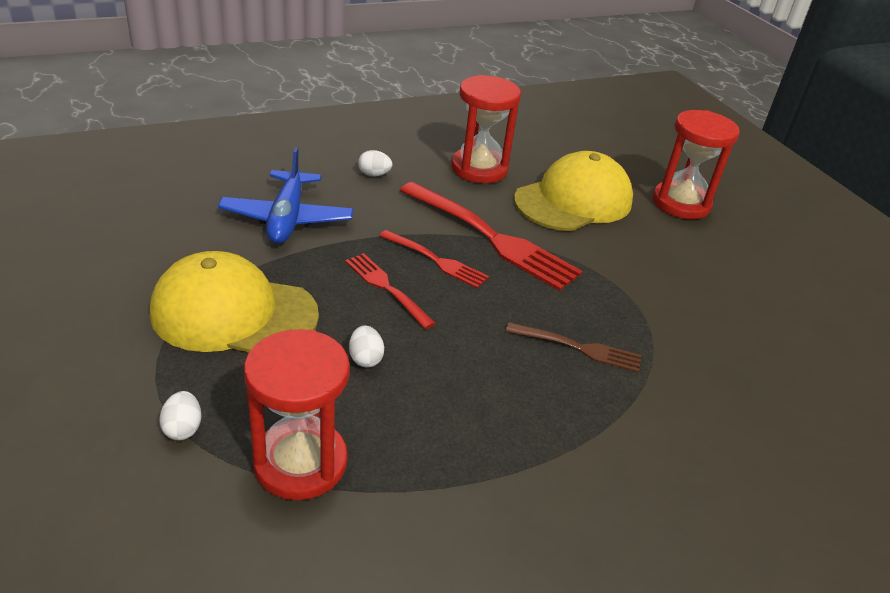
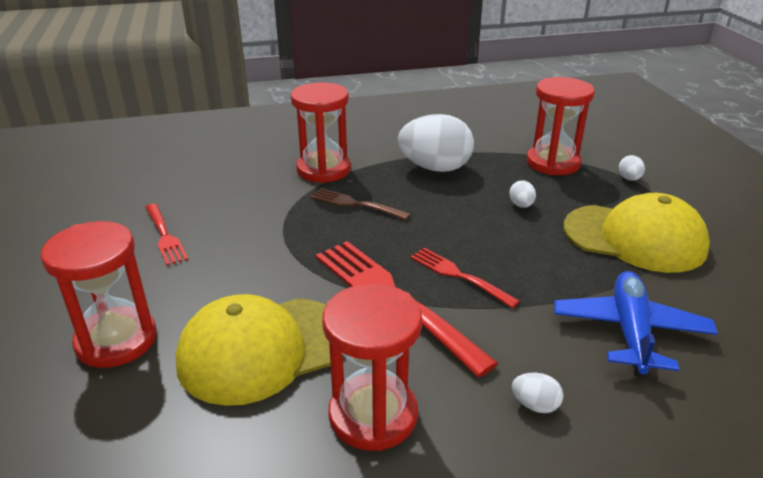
camera: 165 degrees left, 5 degrees down
red fork [345,253,436,329] -> red fork moved to [145,203,188,266]
none -> red hourglass [291,82,351,183]
none -> white egg [398,114,474,172]

